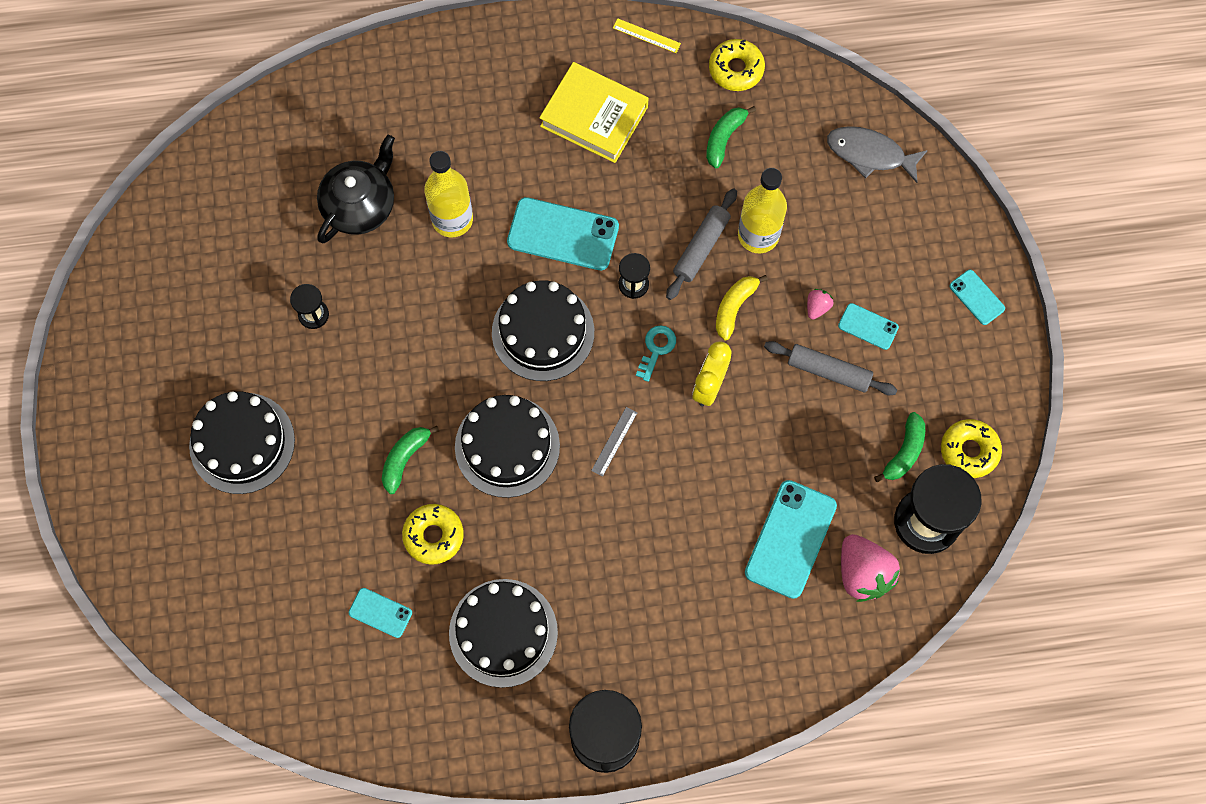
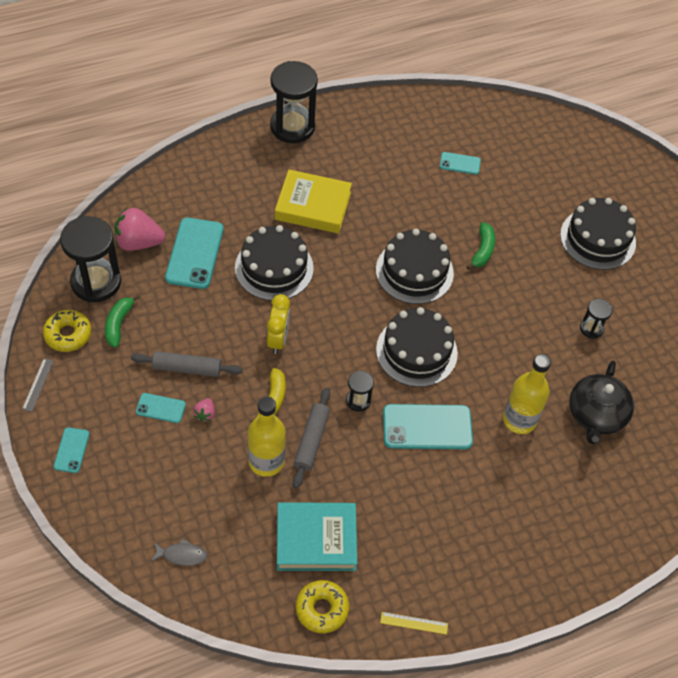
camera: 160 degrees right, 15 degrees down
yellow donut [402,504,464,565] -> none
black cake [449,579,558,688] -> black cake moved to [235,225,314,301]
yellow book [539,62,648,163] -> yellow book moved to [275,170,352,234]
grey ruler [591,407,638,477] -> grey ruler moved to [22,358,54,412]
turquoise key [636,325,676,382] -> none
green banana [706,106,756,168] -> turquoise book [277,502,357,571]
grey fish [827,126,928,183] -> grey fish [151,538,208,566], size x0.60
pink strawberry [841,534,900,602] -> pink strawberry turned 45 degrees counterclockwise [114,208,165,251]
turquoise phone [949,270,1005,325] -> turquoise phone turned 60 degrees clockwise [54,427,90,473]

